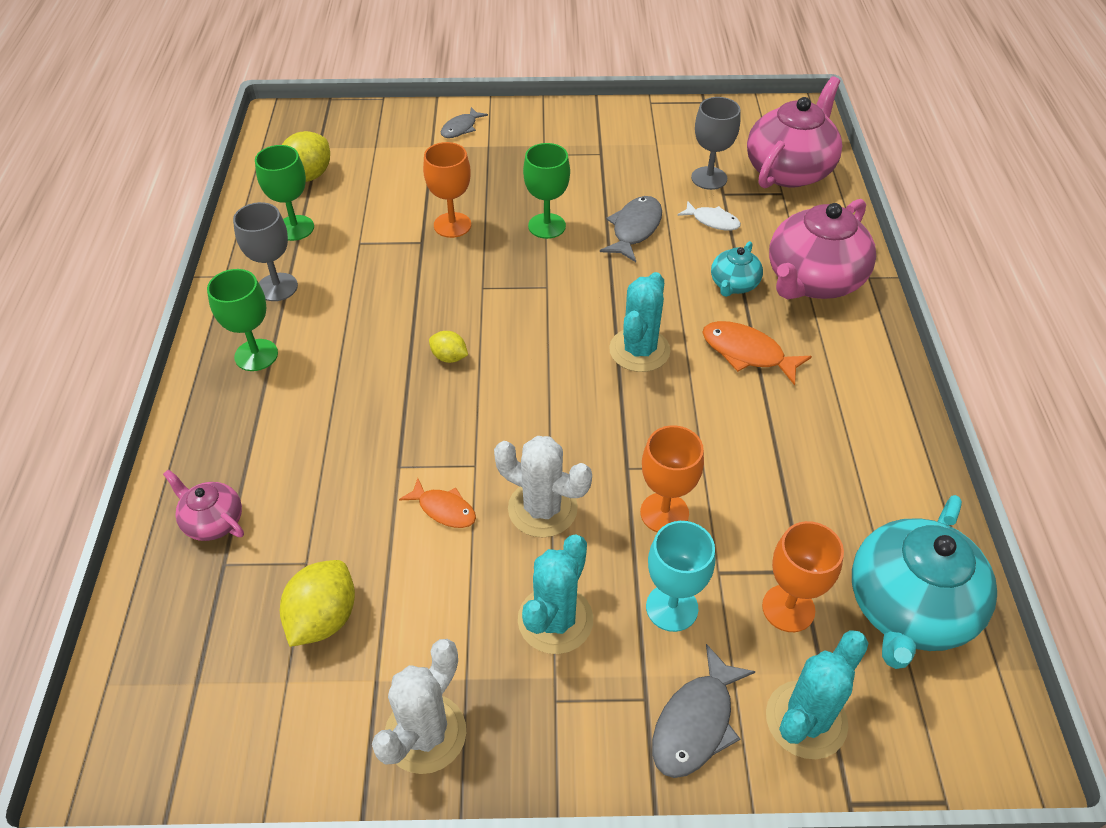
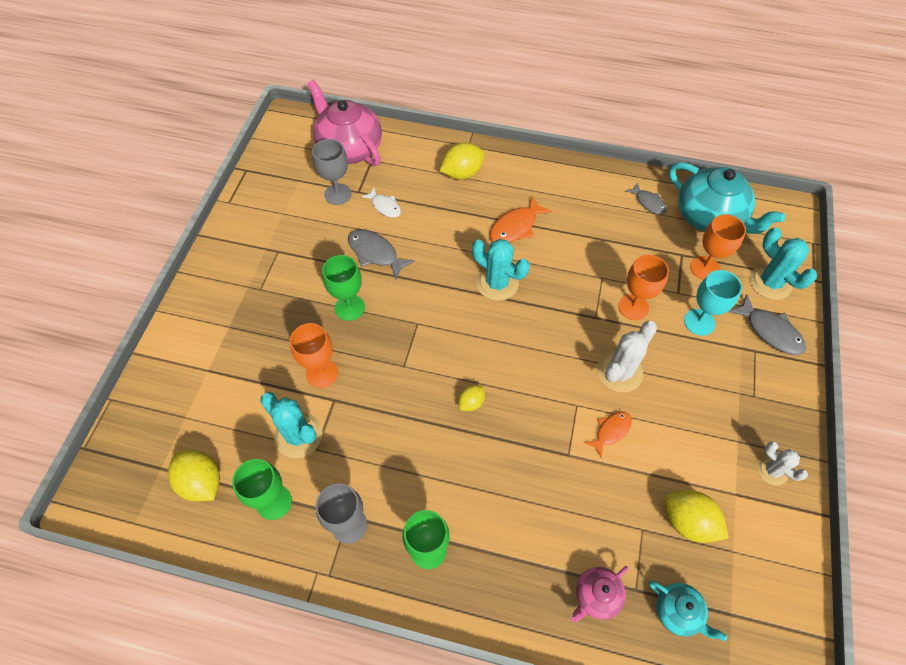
camera: 75 degrees left, 10 degrees up
white cactus [372,639,466,774] -> white cactus [757,441,808,486], size x0.62
grey fish [441,107,488,138] -> grey fish moved to [626,183,667,215]
turquoise cactus [518,534,593,654] -> turquoise cactus moved to [260,392,323,458]
white fish [677,201,741,231] -> white fish turned 90 degrees clockwise [361,188,401,218]
turquoise teapot [711,241,763,297] -> turquoise teapot moved to [649,581,727,641]
pink teapot [769,199,876,300] -> yellow lemon [440,143,485,180]

